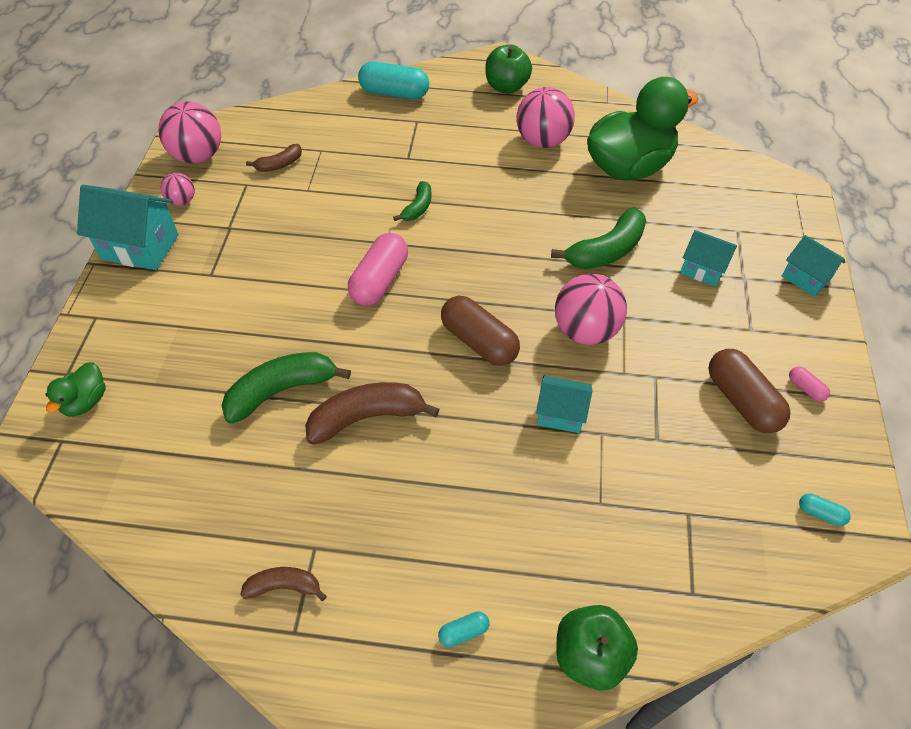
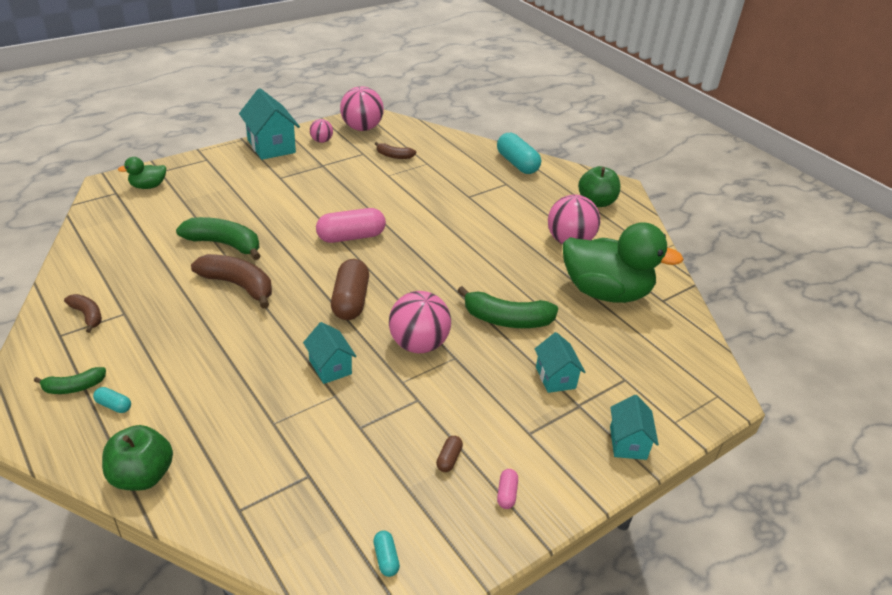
camera: 45 degrees right, 15 degrees down
green banana [393,181,431,221] -> green banana moved to [34,367,106,394]
brown capsule [708,349,790,433] -> brown capsule [436,436,463,472], size x0.45

